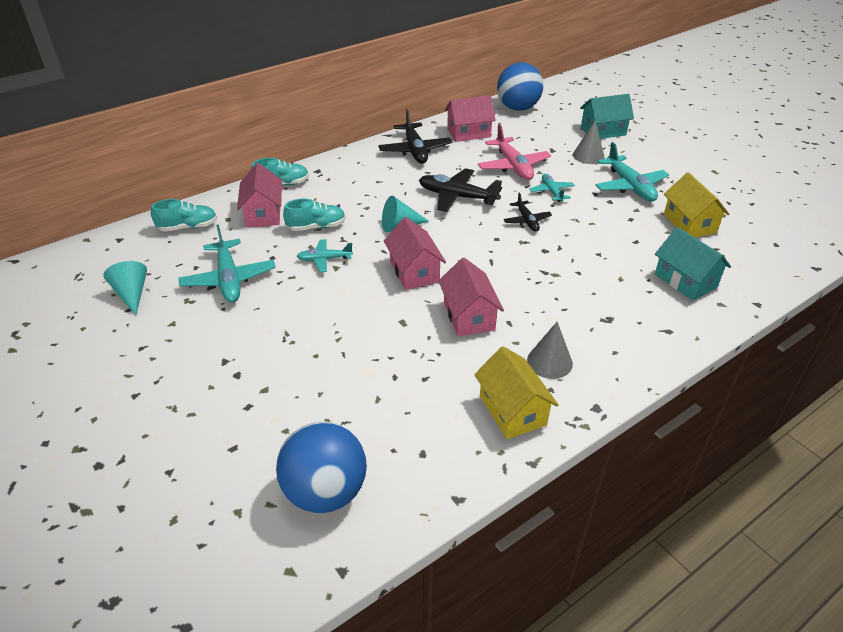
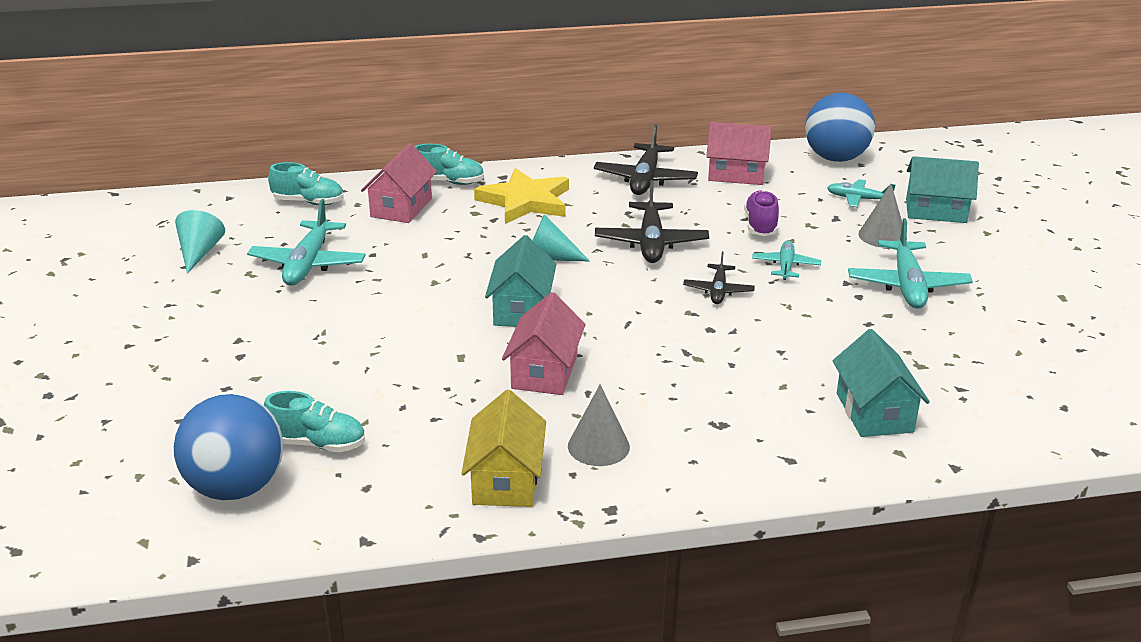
camera: 25 degrees right, 10 degrees down
turquoise shoe [283,199,346,231] -> turquoise shoe moved to [264,391,365,452]
turquoise plane [296,239,353,272] -> turquoise plane moved to [827,179,895,207]
pink house [384,217,446,290] -> turquoise house [485,235,556,327]
black plane [419,168,502,212] -> black plane turned 135 degrees counterclockwise [595,180,709,263]
pink plane [478,124,551,180] -> purple shoe [744,190,779,236]
yellow house [664,172,729,237] -> none
none -> yellow star [474,168,569,224]

